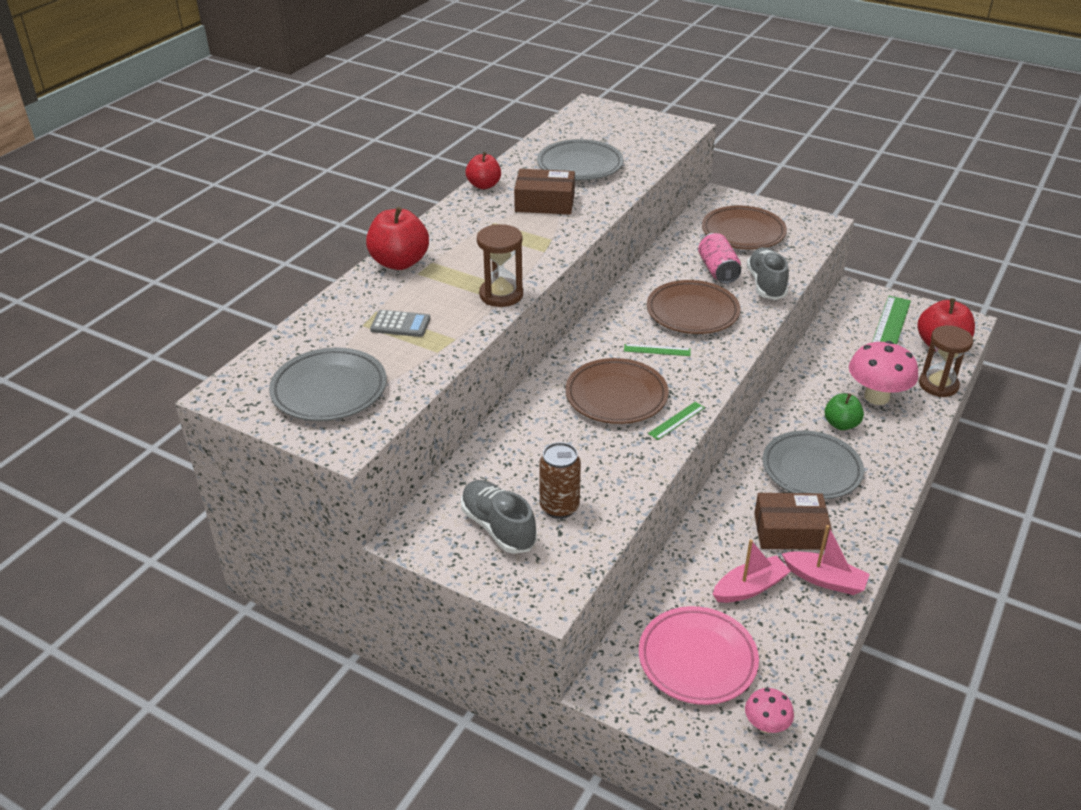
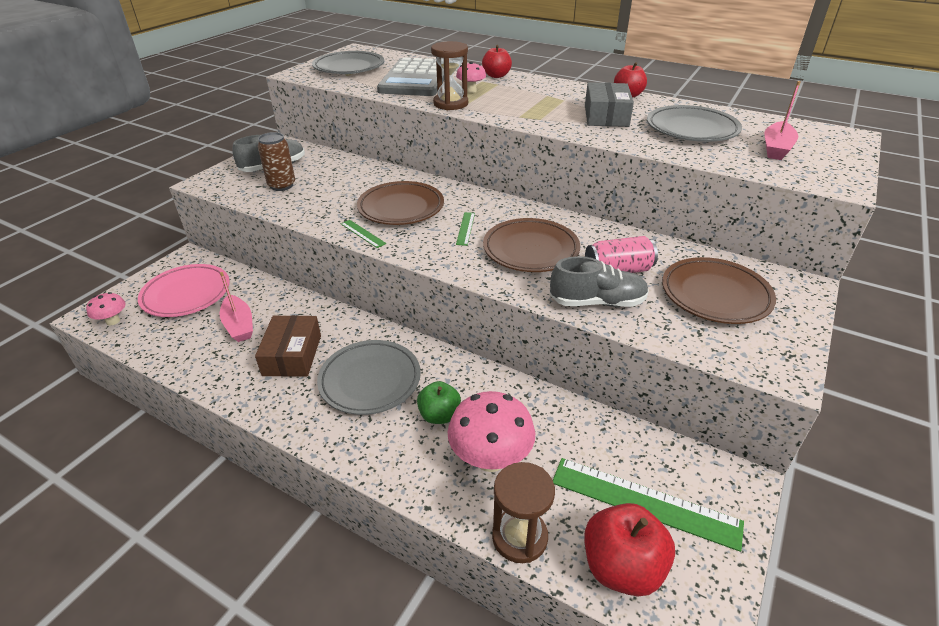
camera: 90 degrees right, 0 degrees up
red apple [366,207,429,270] -> red apple [482,45,512,78], size x0.64
grey calculator [370,310,431,337] -> grey calculator [377,57,444,96], size x2.37
brown box [514,169,575,214] -> grey box [585,82,634,127]
pink boat [782,525,870,595] -> pink boat moved to [764,81,801,160]
none -> pink mushroom [456,62,486,93]

